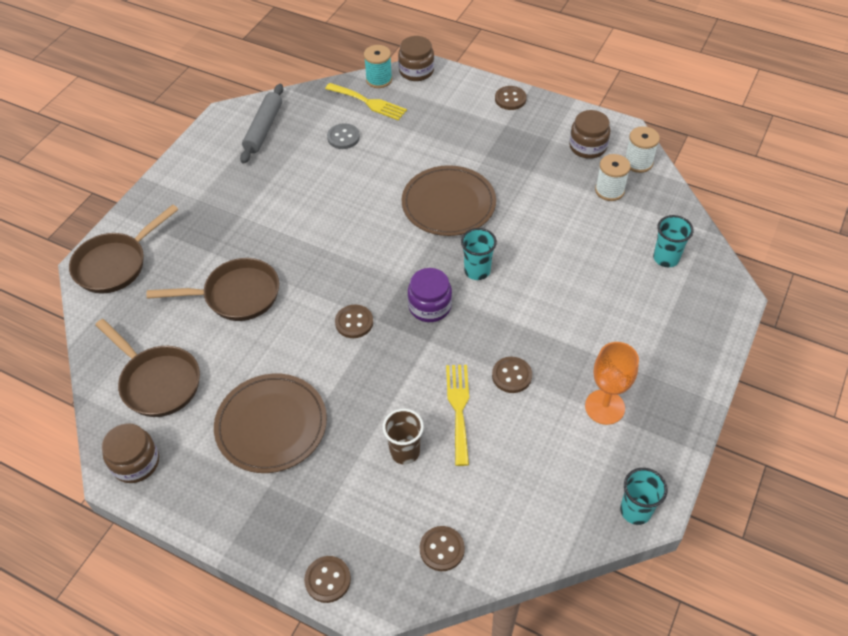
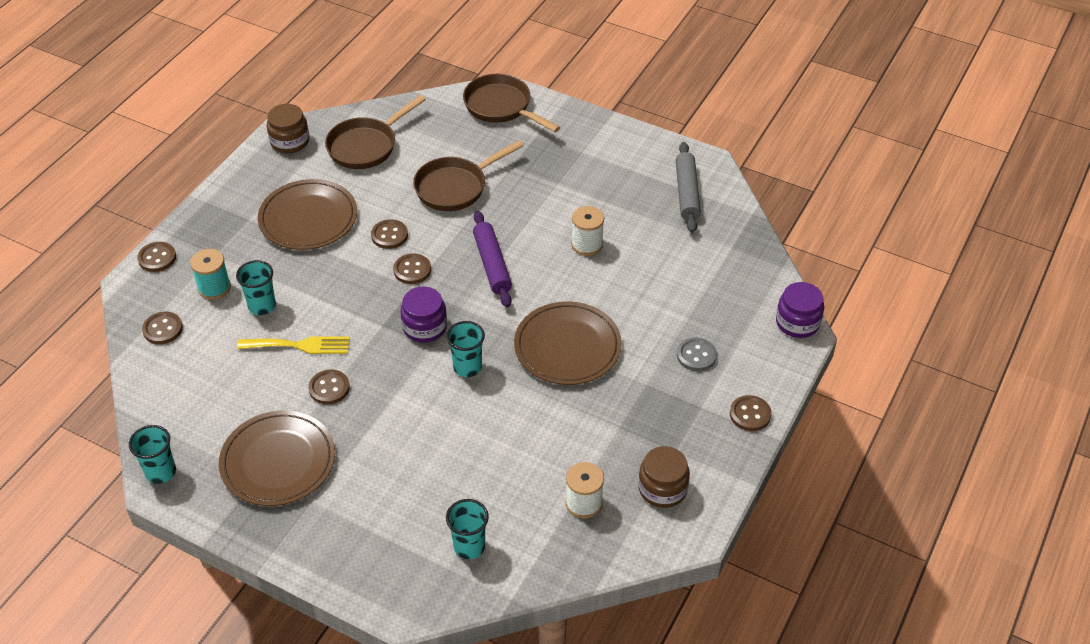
camera: 90 degrees right, 5 degrees down
brown pan [147,258,279,321] -> brown pan turned 60 degrees clockwise [413,140,524,211]
grey rolling pin [240,84,283,164] -> grey rolling pin turned 75 degrees clockwise [676,142,701,233]
yellow fork [325,83,407,121] -> none
grey button [327,123,360,149] -> grey button moved to [677,337,717,371]
turquoise spool [364,45,392,88] -> turquoise spool moved to [190,249,231,300]
brown cup [383,409,424,465] -> turquoise cup [236,260,276,315]
brown jar [398,36,434,81] -> purple jar [776,282,824,338]
orange goblet [585,342,639,425] -> brown plate [219,410,335,506]
white spool [625,126,660,173] -> white spool moved to [571,206,604,256]
none -> brown button [371,219,408,249]
none -> purple rolling pin [473,211,512,308]

